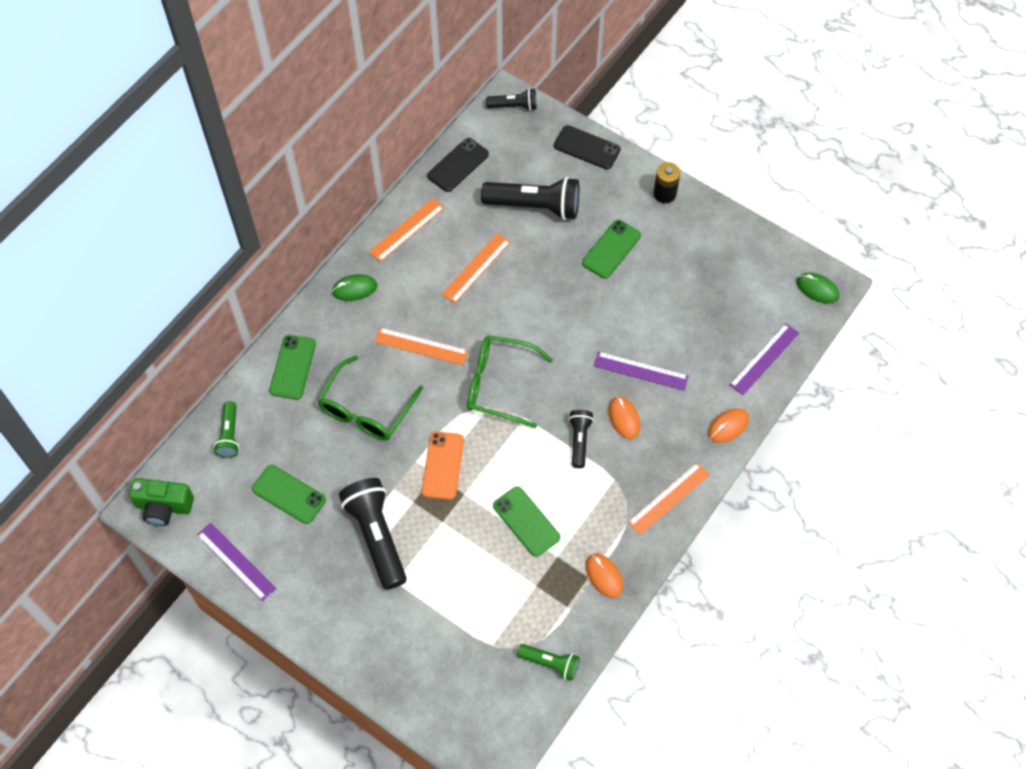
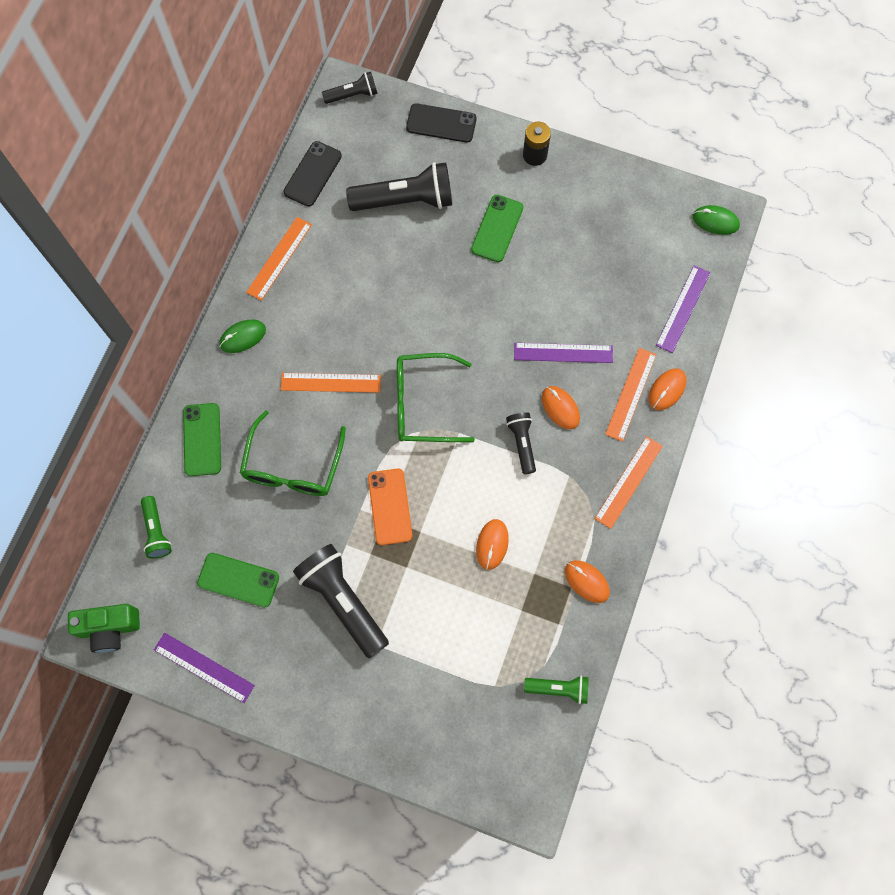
camera: 15 degrees left, 10 degrees up
orange ruler [442,233,510,304] -> orange ruler moved to [605,348,656,441]
green phone [493,487,560,557] -> orange mouse [476,519,509,570]

